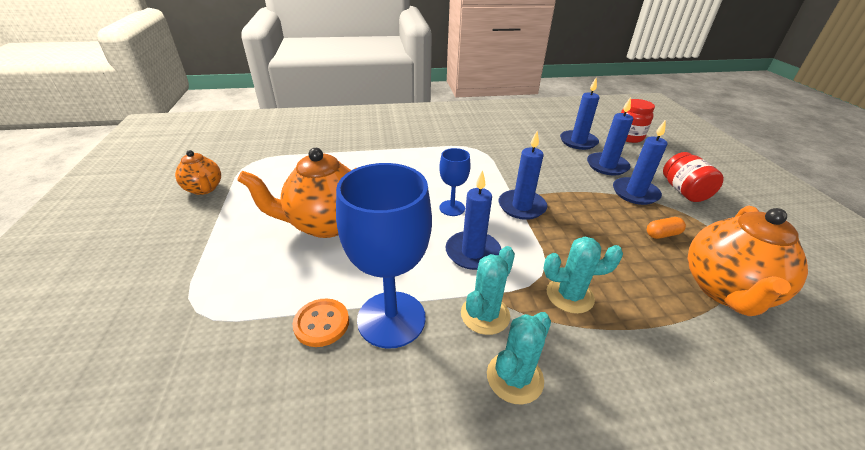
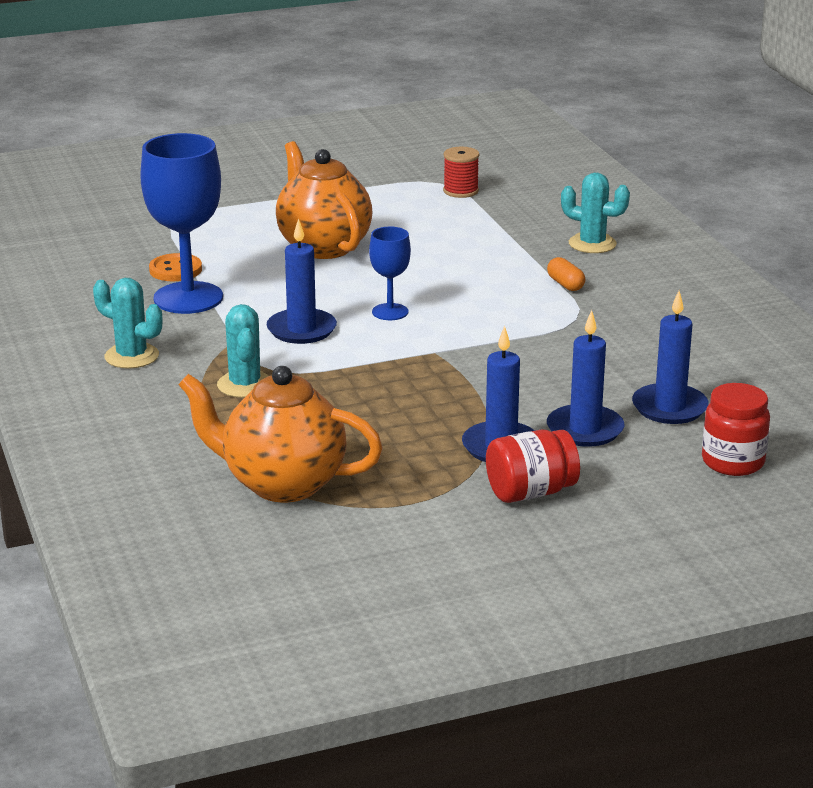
camera: 80 degrees right, 10 degrees down
orange teapot [175,150,221,195] -> none
turquoise cactus [461,246,515,335] -> turquoise cactus moved to [561,173,630,253]
blue candle [499,131,547,220] -> none
orange capsule [647,217,686,239] -> orange capsule moved to [547,257,585,291]
none -> red spool [443,147,480,198]

